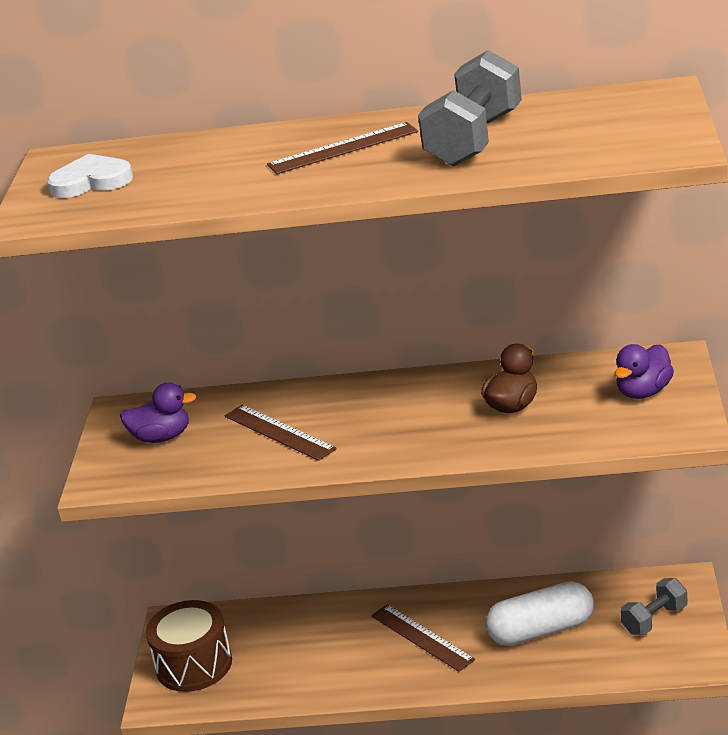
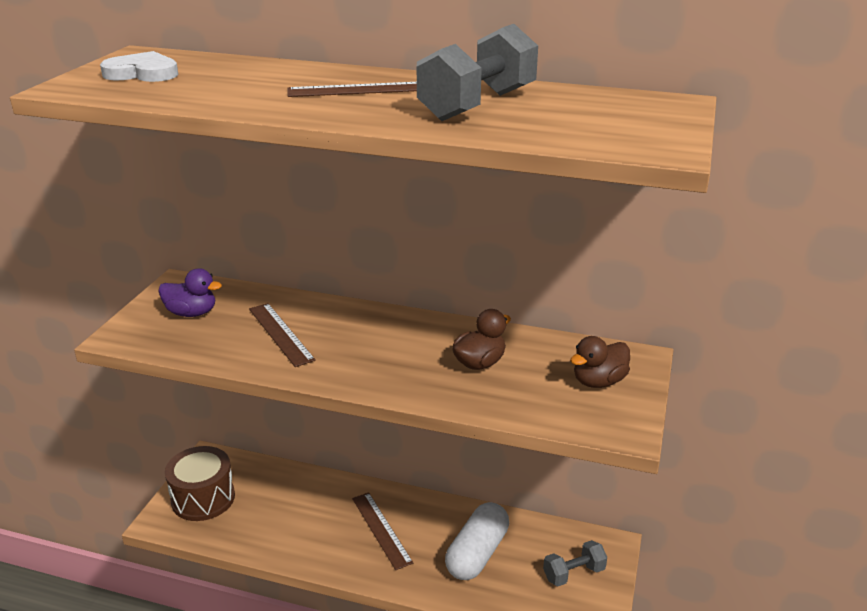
camera: 10 degrees right, 0 degrees up
white capsule [485,581,594,646] -> white capsule turned 60 degrees counterclockwise [445,502,509,580]
purple duck [615,344,674,399] -> brown duck [570,336,630,388]

